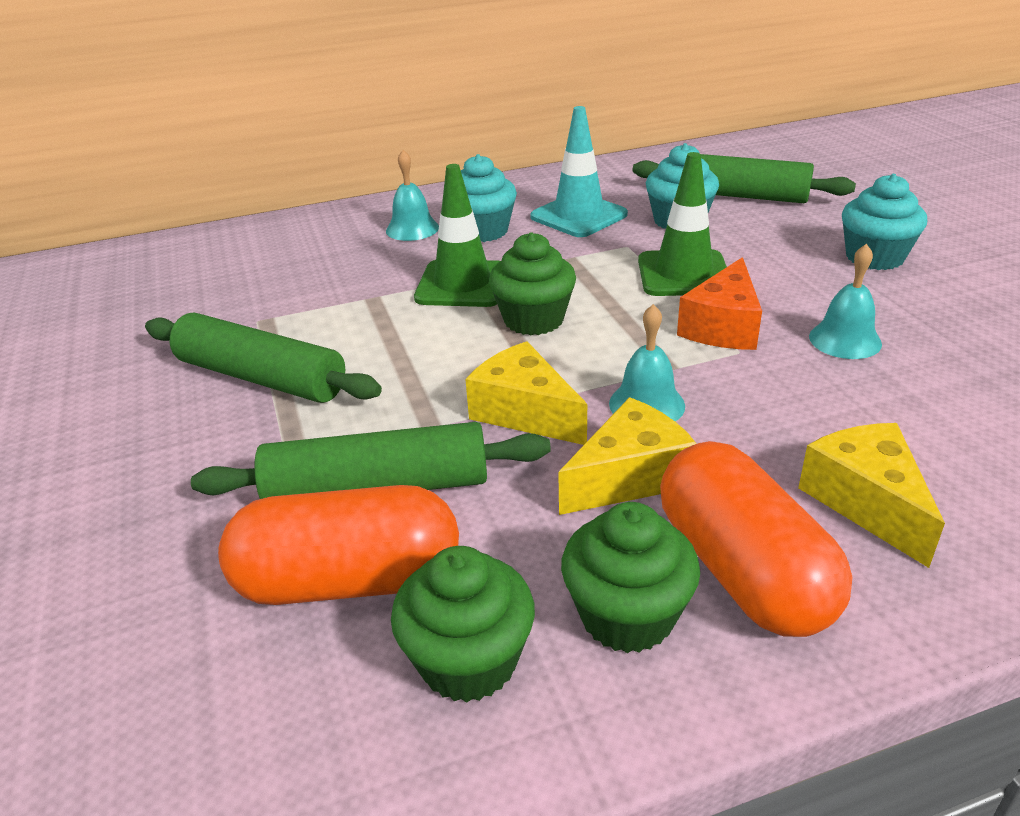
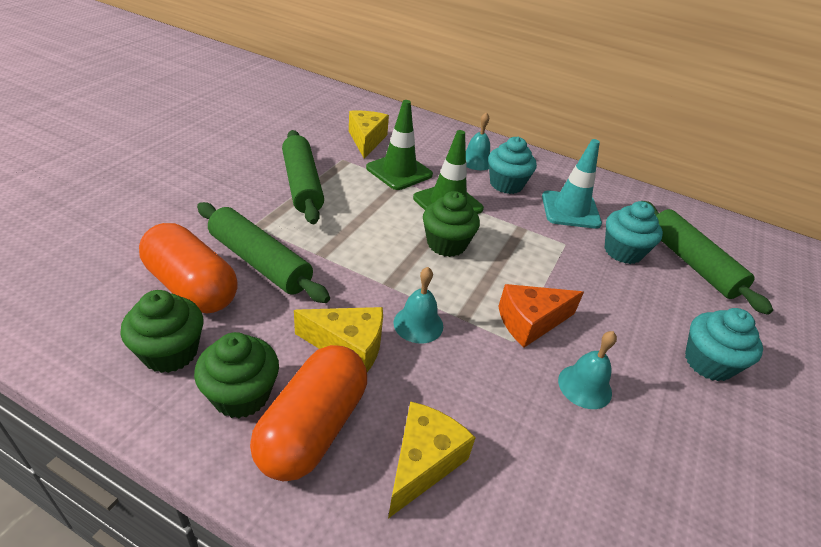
camera: 40 degrees right, 5 degrees up
yellow cheese [465,341,587,445] -> yellow cheese moved to [349,110,389,159]
green traffic cone [638,152,727,296] -> green traffic cone moved to [366,100,433,190]

